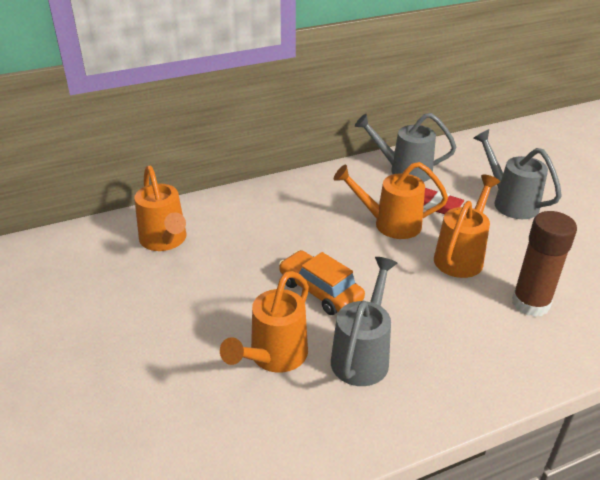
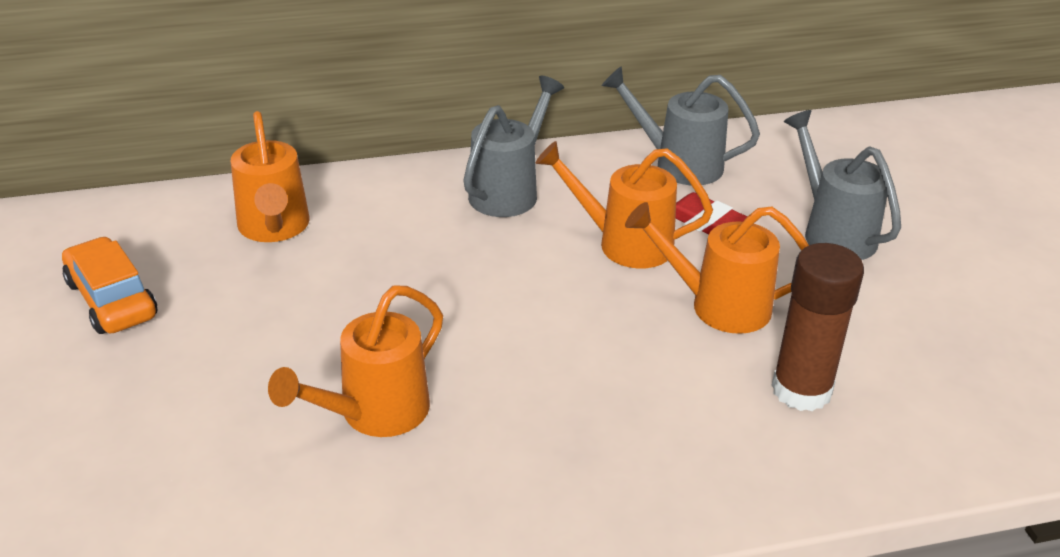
camera: 10 degrees right, 0 degrees up
orange car [279,250,365,315] -> orange car moved to [62,237,157,334]
grey watering can [331,257,397,386] -> grey watering can moved to [463,76,564,217]
orange watering can [434,175,500,278] -> orange watering can turned 120 degrees counterclockwise [625,202,809,334]

